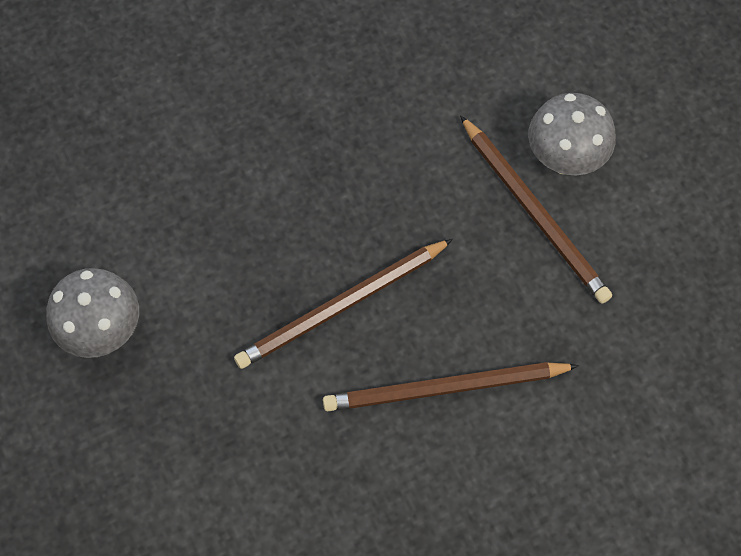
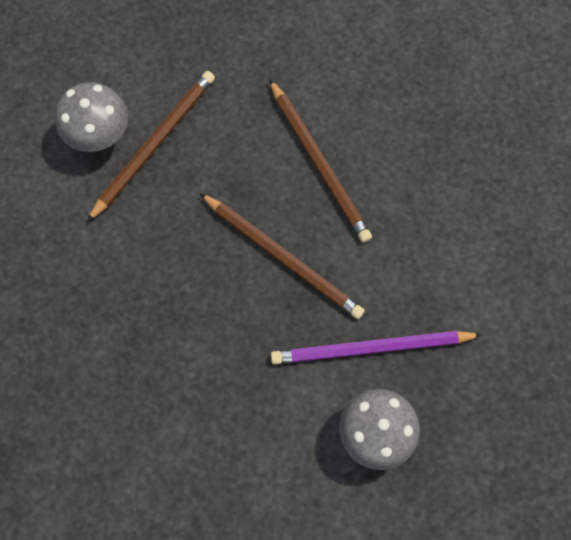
camera: 110 degrees left, 5 degrees up
none -> purple pencil [271,331,483,365]

